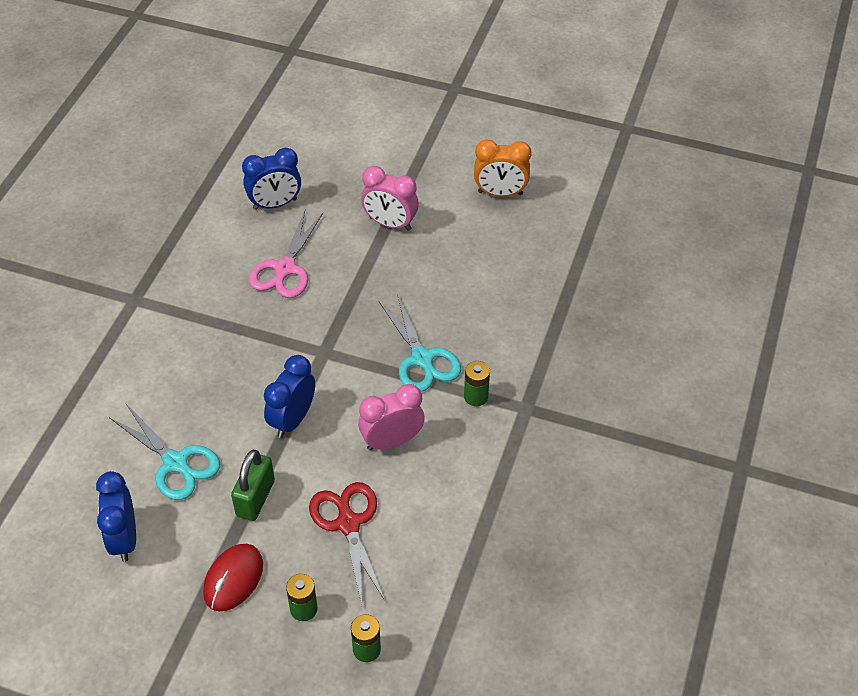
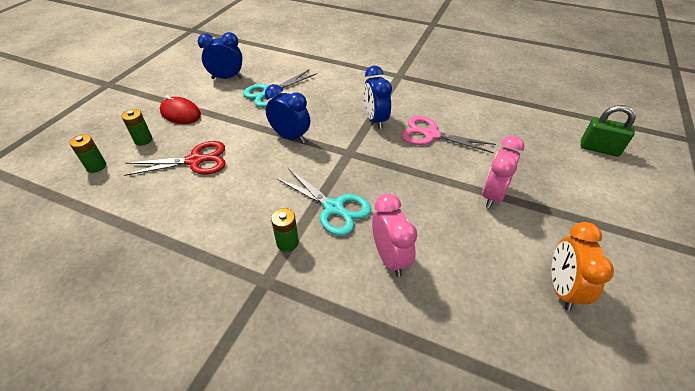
camera: 95 degrees right, 5 degrees down
green padlock [231,450,275,521] -> green padlock moved to [581,105,636,157]
blue clock [242,148,301,210] -> blue clock moved to [364,66,392,129]
pink clock [358,384,424,451] -> pink clock moved to [372,193,417,277]
turquoise scissors [379,294,461,392] -> turquoise scissors turned 120 degrees counterclockwise [276,168,371,236]

